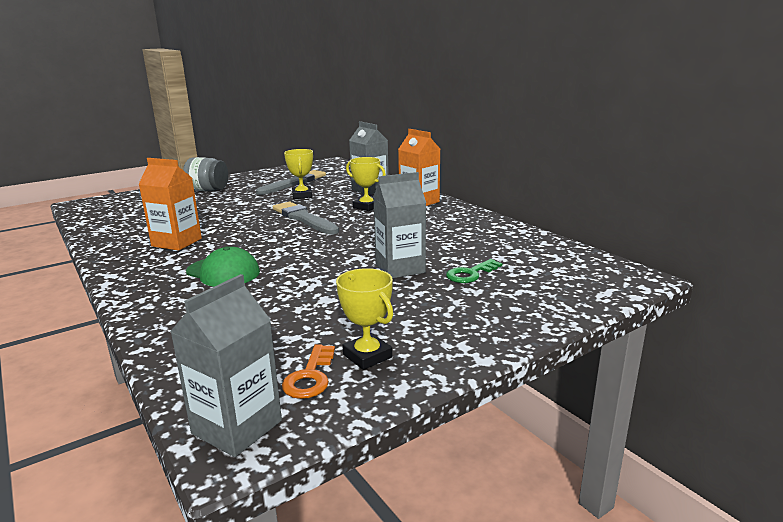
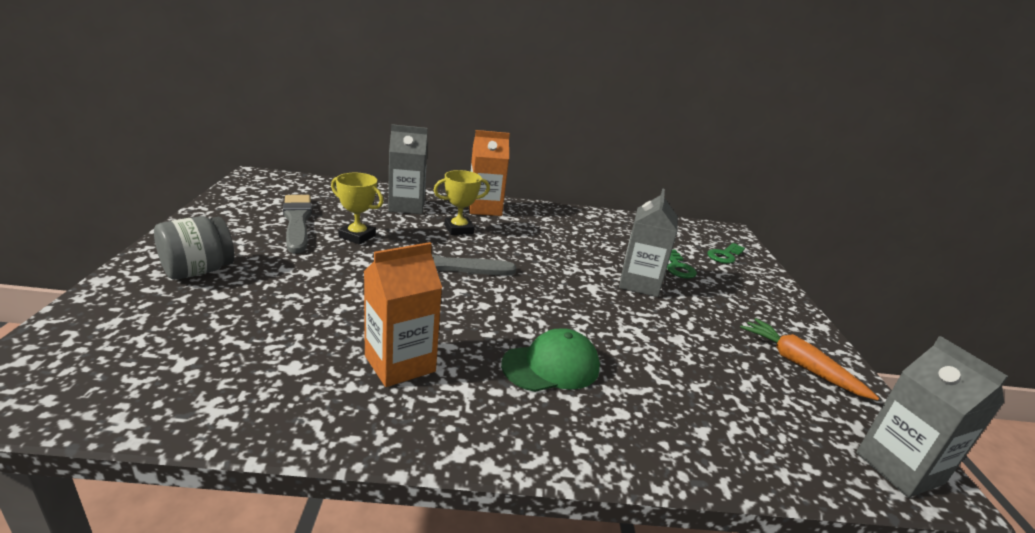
camera: 60 degrees left, 5 degrees up
orange key [282,344,335,399] -> none
yellow trophy [336,268,393,370] -> orange carrot [740,318,879,401]
none -> green key [707,243,745,264]

